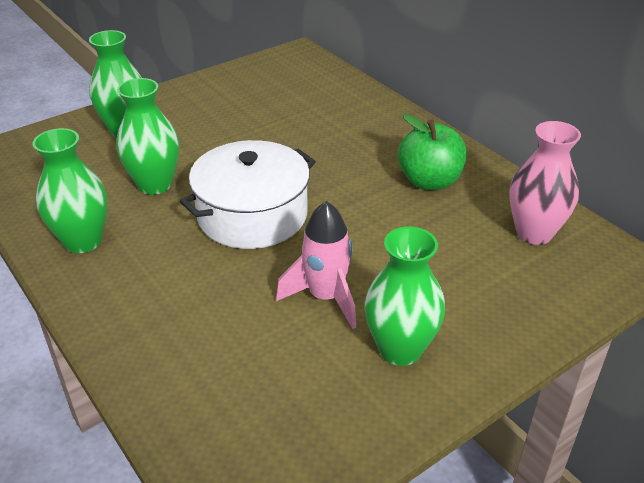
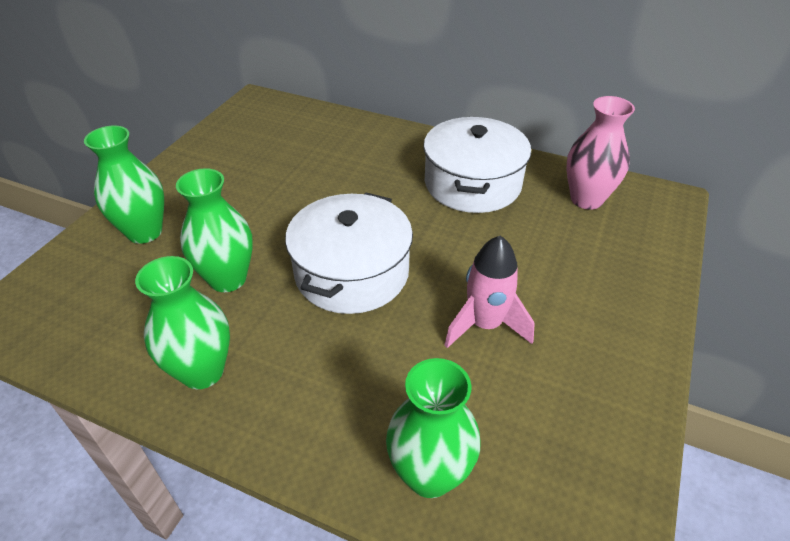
camera: 30 degrees left, 5 degrees up
green vase [364,226,445,366] -> green vase moved to [386,358,480,498]
green apple [398,114,467,190] -> white pot [423,117,531,213]

